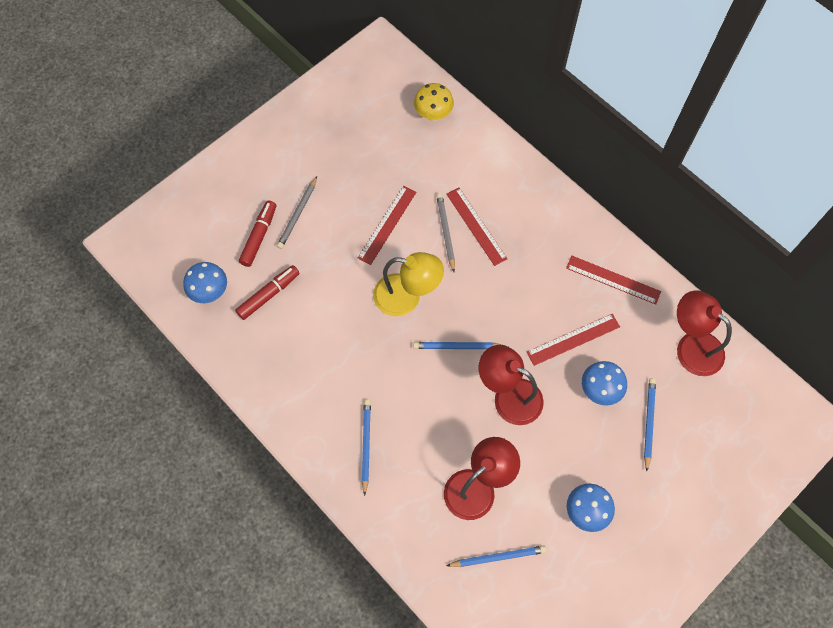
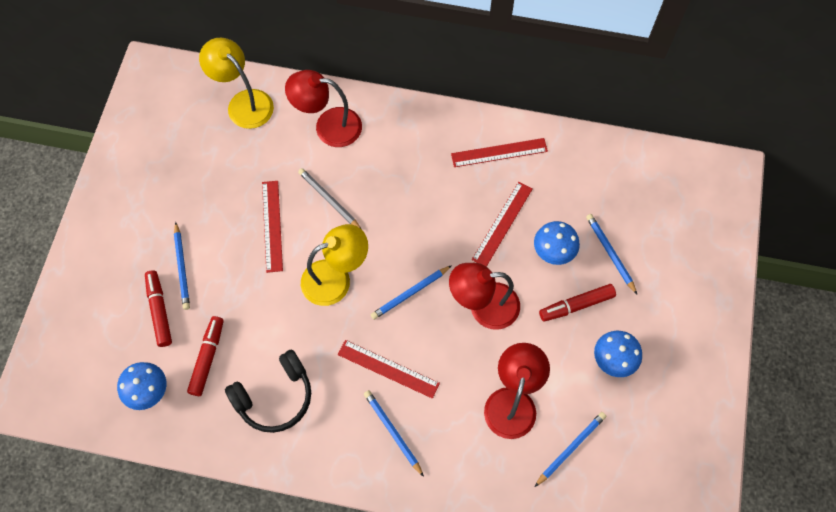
camera: 35 degrees left, 0 degrees up
grey pencil [277,176,317,249] -> blue pencil [174,222,190,310]
yellow mushroom [414,83,454,121] -> yellow lamp [199,37,274,129]
red ruler [446,187,507,266] -> red ruler moved to [338,340,440,399]
red lamp [677,290,732,376] -> red lamp moved to [285,70,362,147]
none -> black headphones [225,350,311,433]
none -> red marker [539,284,616,322]

